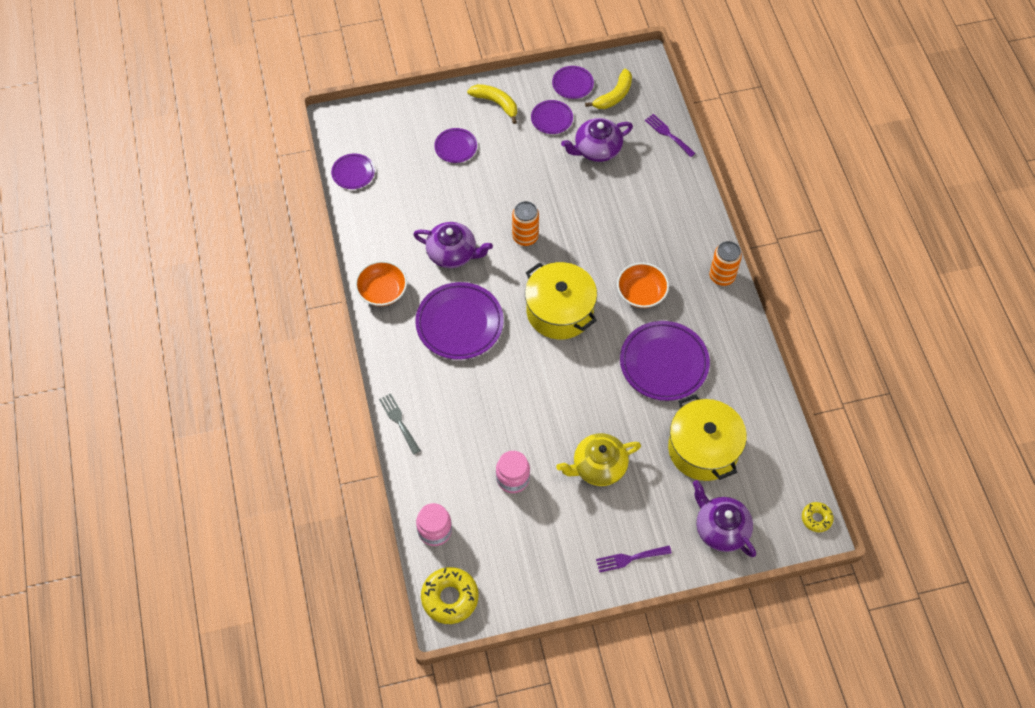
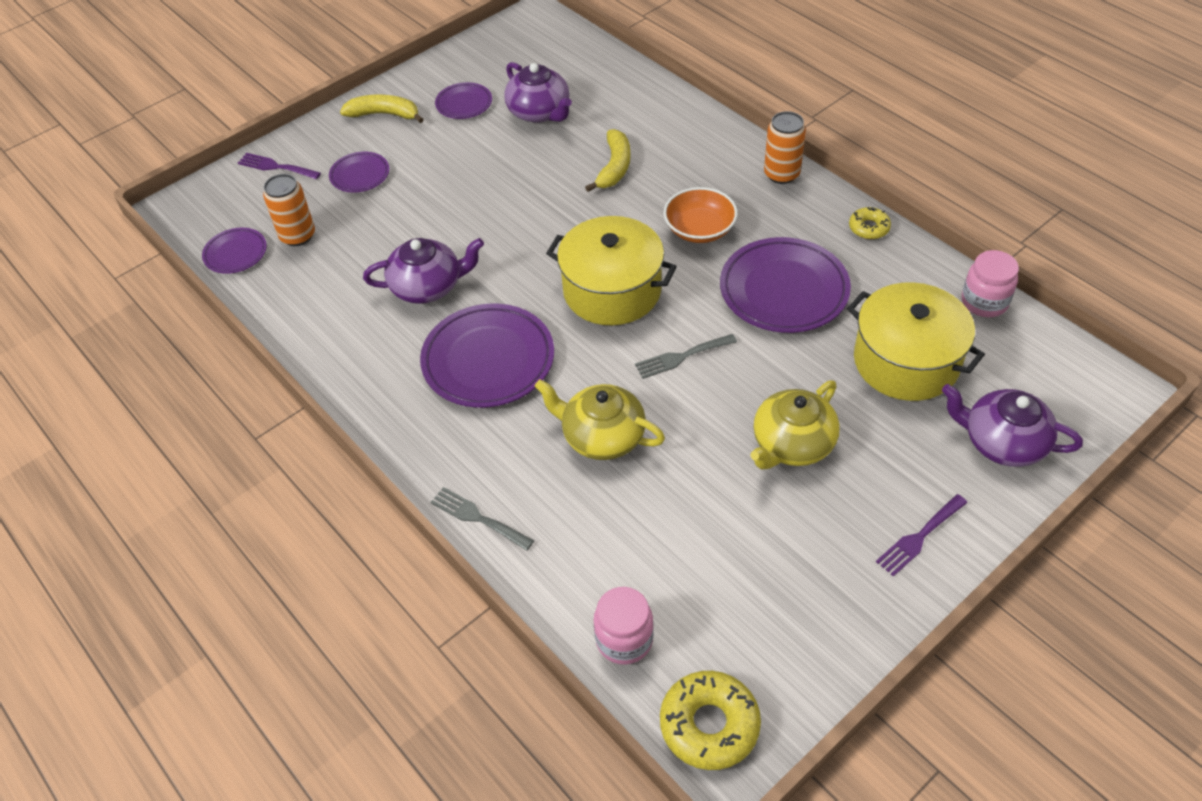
camera: 25 degrees left, 10 degrees down
orange bowl [355,261,407,306] -> none
pink jar [496,451,530,493] -> pink jar moved to [962,250,1019,317]
orange can [512,201,539,246] -> orange can moved to [263,174,315,246]
purple plate [552,66,594,99] -> none
purple teapot [561,118,633,162] -> purple teapot turned 75 degrees counterclockwise [504,62,572,123]
yellow banana [585,69,632,109] -> yellow banana moved to [585,129,631,192]
purple fork [645,114,695,157] -> purple fork moved to [238,153,321,179]
yellow donut [802,502,834,532] -> yellow donut moved to [849,207,891,239]
none -> yellow teapot [534,379,665,460]
none -> grey fork [635,334,737,379]

